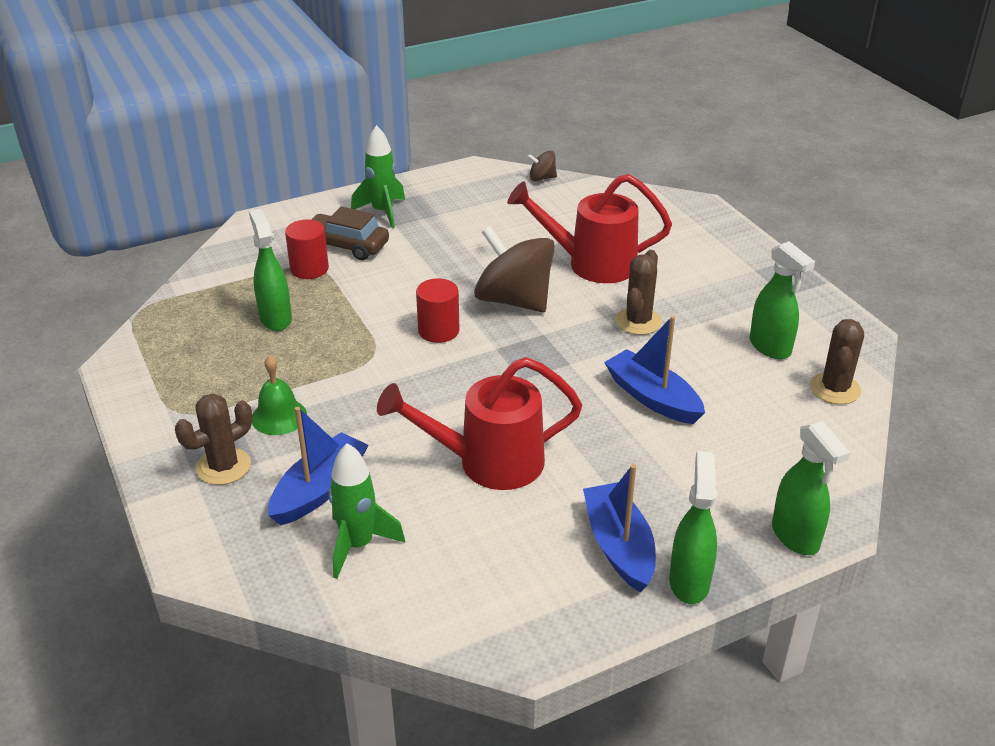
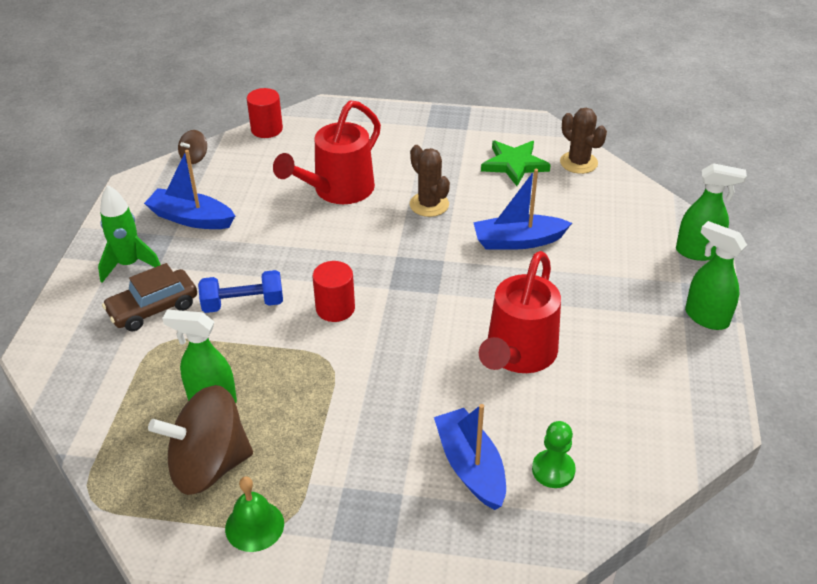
camera: 55 degrees left, 5 degrees up
brown cactus [175,394,252,485] -> none
green bell [252,355,307,435] -> green bell moved to [225,476,284,552]
red cylinder [285,219,329,279] -> red cylinder moved to [247,88,283,138]
green rocket [328,443,405,579] -> green pawn [532,421,576,488]
brown spinning top [474,226,555,312] -> brown spinning top moved to [148,385,253,495]
blue boat [583,464,656,592] -> blue boat moved to [144,150,235,229]
green spray bottle [750,241,815,359] -> green star [481,140,551,186]
none -> blue dumbbell [198,270,283,313]

